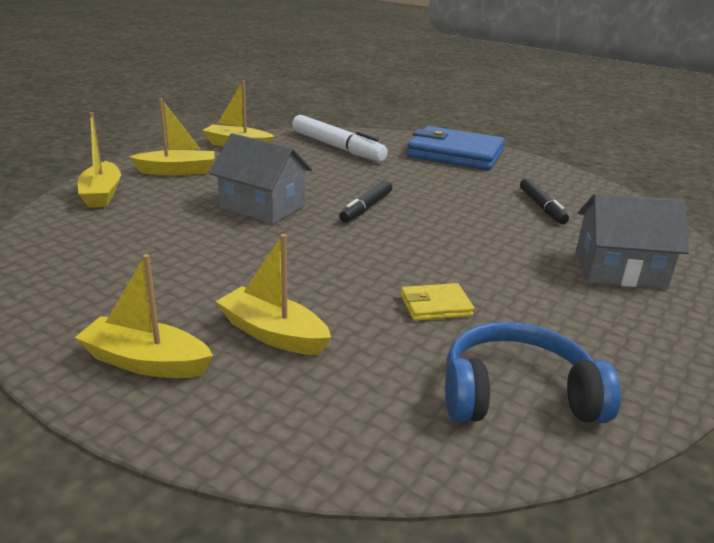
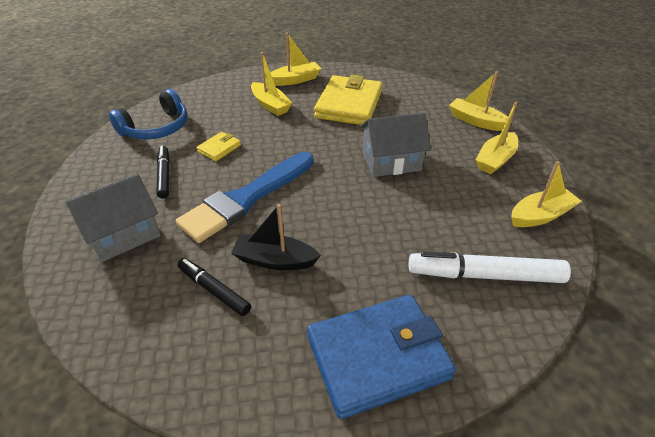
camera: 140 degrees right, 15 degrees up
yellow boat [216,234,331,355] -> yellow boat turned 60 degrees clockwise [251,52,292,116]
black marker [339,181,392,223] -> black marker moved to [157,146,170,198]
none -> blue brush [175,152,314,243]
none -> black boat [231,204,321,270]
none -> yellow wallet [314,74,382,125]

